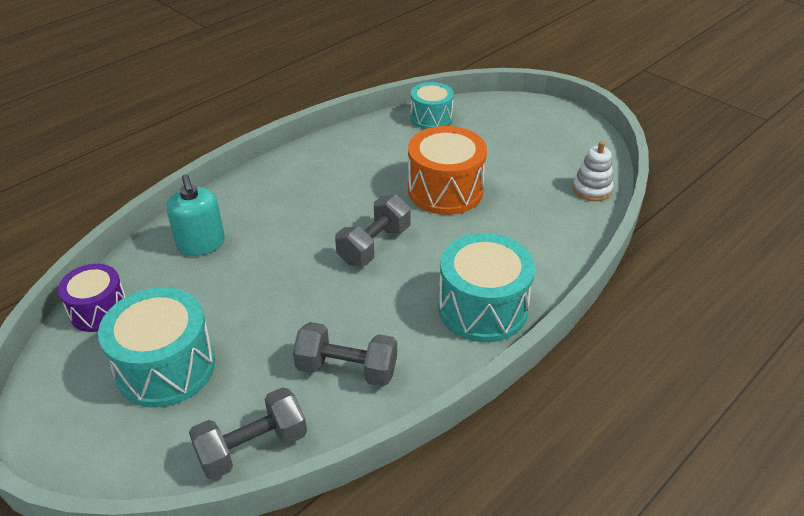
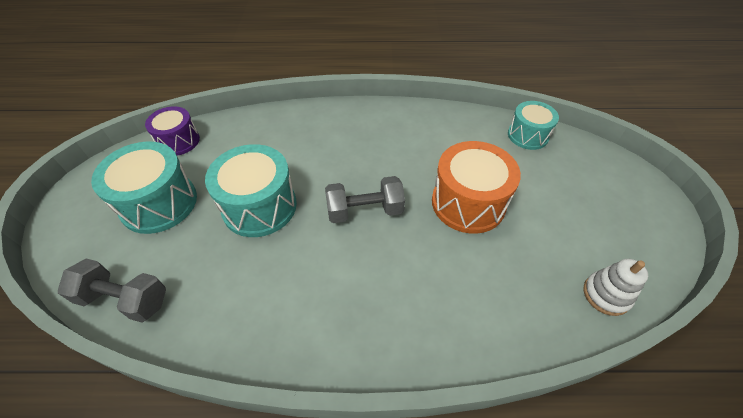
camera: 45 degrees right, 10 degrees up
turquoise soap dispenser [166,174,225,256] -> none
grey dumbbell [293,322,397,387] -> none
turquoise drum [438,233,535,342] -> turquoise drum moved to [205,144,297,237]

